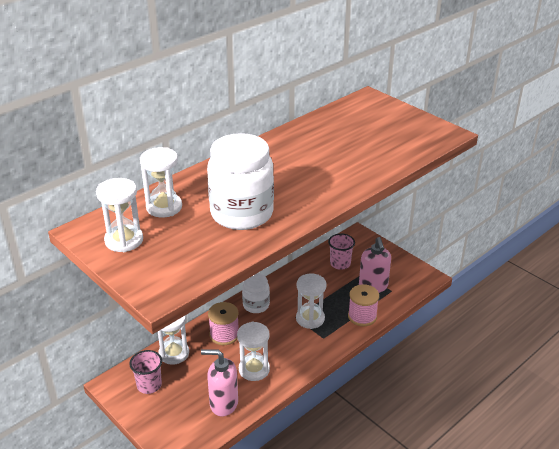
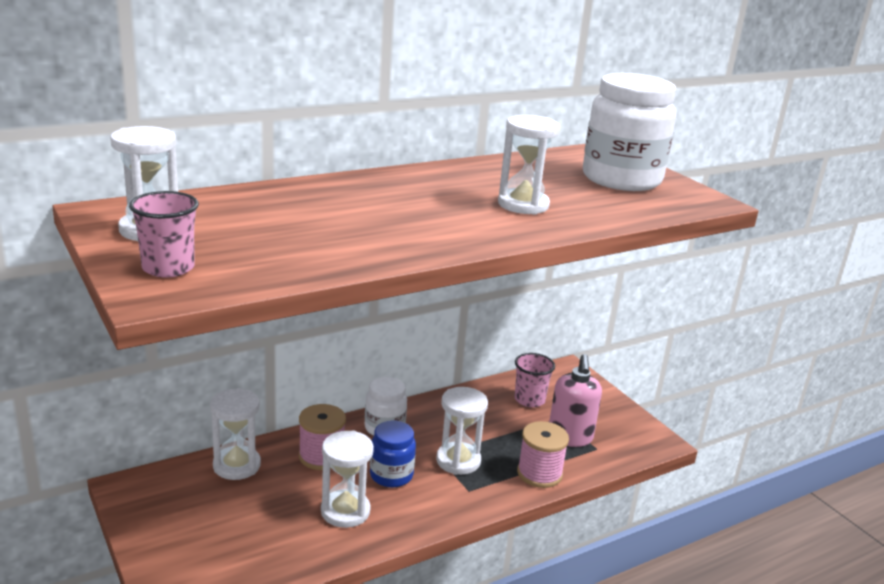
camera: 10 degrees right, 10 degrees down
pink cup [130,350,162,394] -> pink cup moved to [129,191,199,278]
white hourglass [140,147,182,218] -> white hourglass moved to [498,115,560,215]
pink soap dispenser [201,349,238,416] -> none
white jar [207,133,274,230] -> white jar moved to [583,73,676,191]
none -> blue jar [370,421,416,487]

